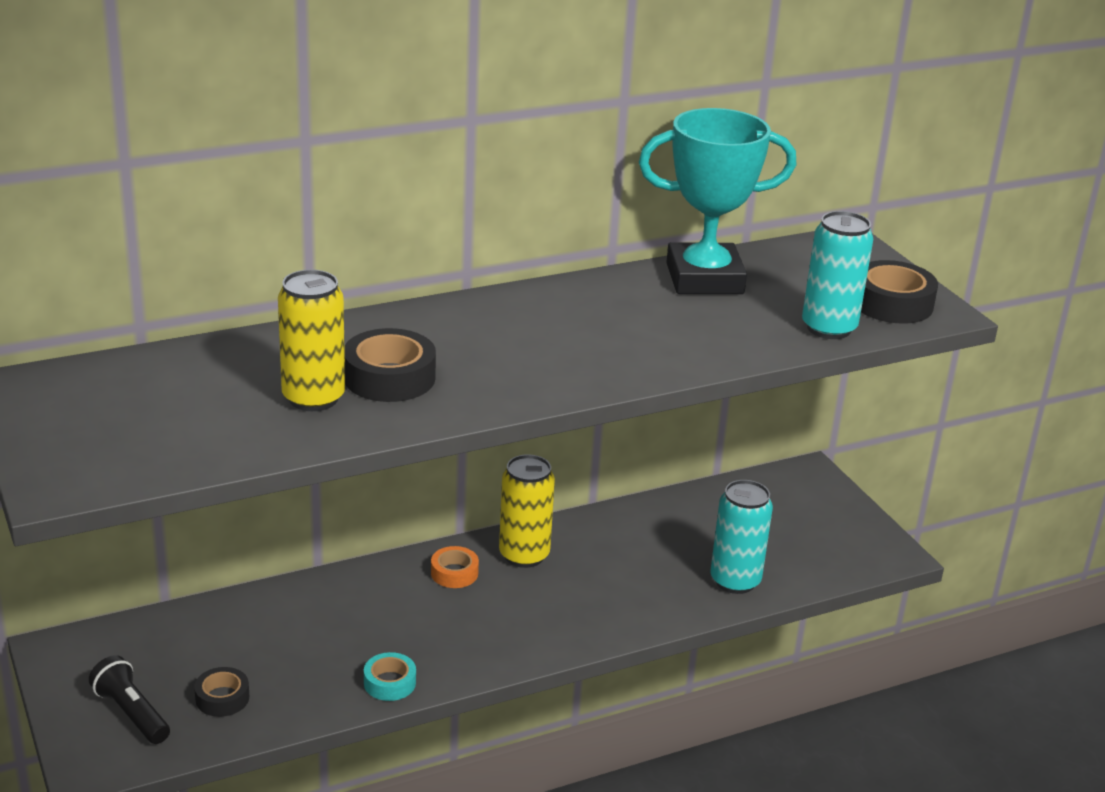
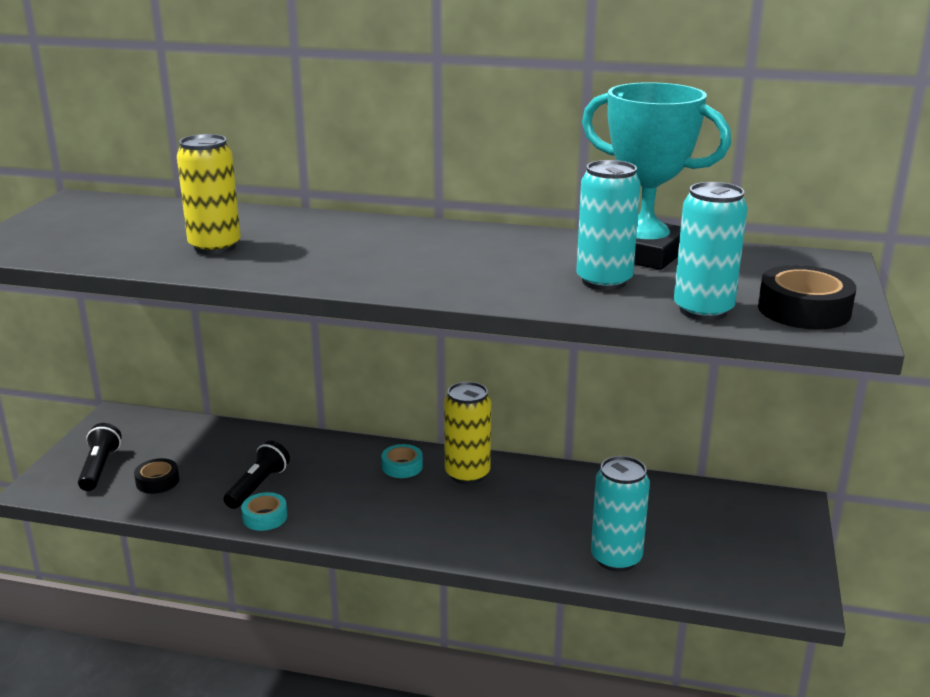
camera: 40 degrees right, 5 degrees down
black tape [344,328,436,402] -> none
orange tape [431,546,479,588] -> turquoise tape [381,444,423,478]
none -> black flashlight [224,440,290,509]
none -> turquoise can [577,160,641,290]

